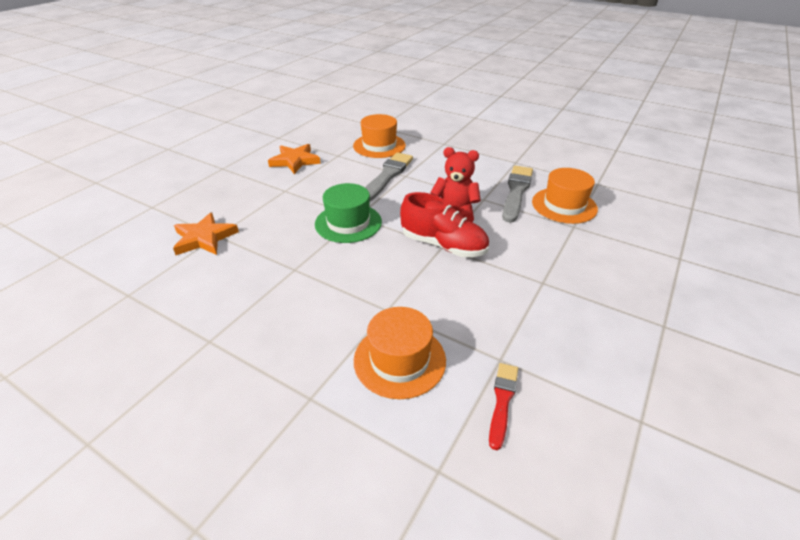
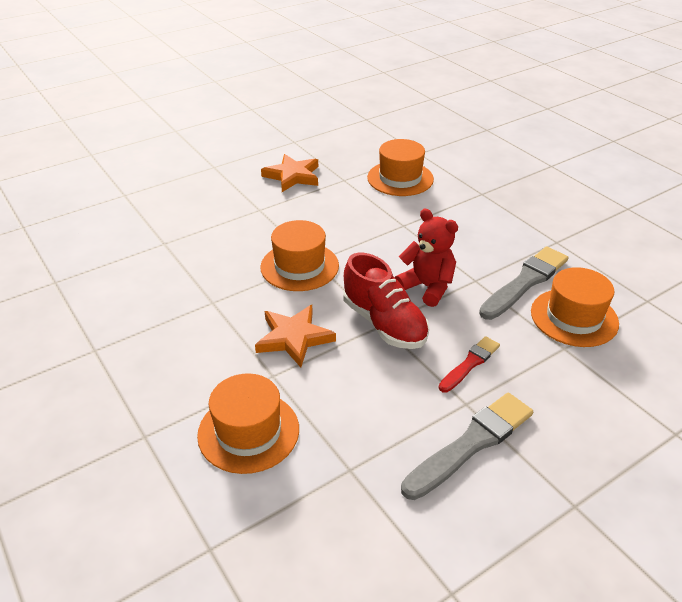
camera: 25 degrees right, 0 degrees up
orange star [173,212,239,255] -> orange star moved to [255,305,336,367]
green hat [315,183,382,243] -> orange hat [260,220,339,291]
grey brush [365,152,413,201] -> grey brush moved to [401,393,533,500]
red brush [489,363,518,450] -> red brush moved to [439,336,500,393]

